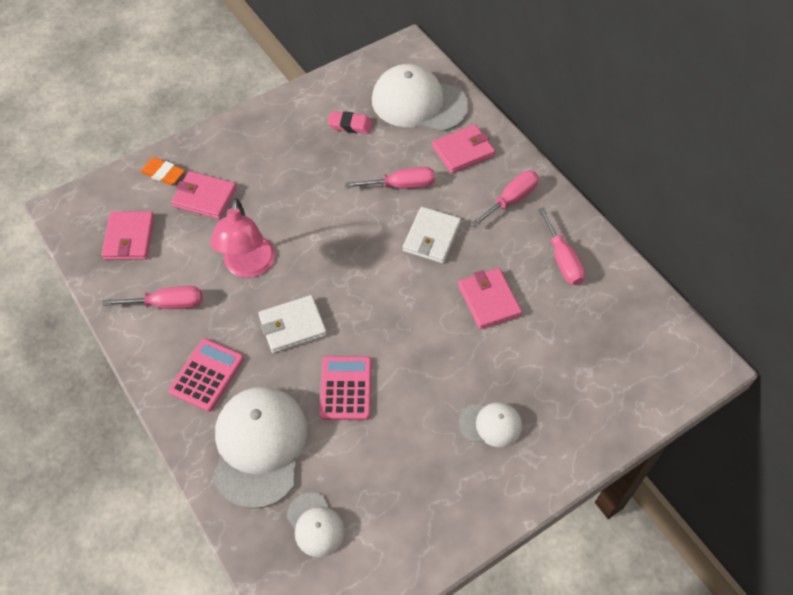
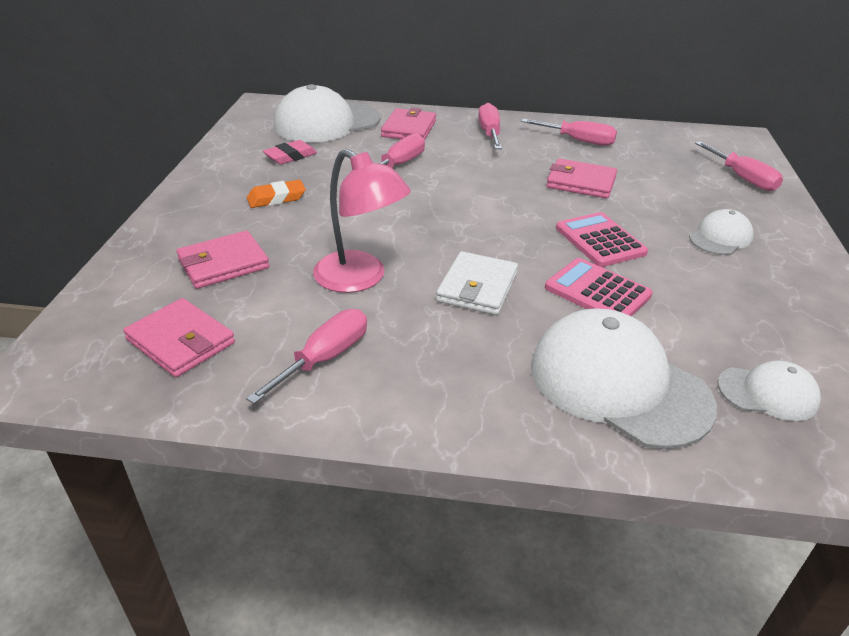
camera: 50 degrees left, 20 degrees down
orange eraser [141,157,185,185] -> orange eraser moved to [247,180,306,208]
pink calculator [169,339,244,412] -> pink calculator moved to [556,212,648,267]
white wallet [403,207,461,263] -> none
none -> pink screwdriver [695,142,783,191]

